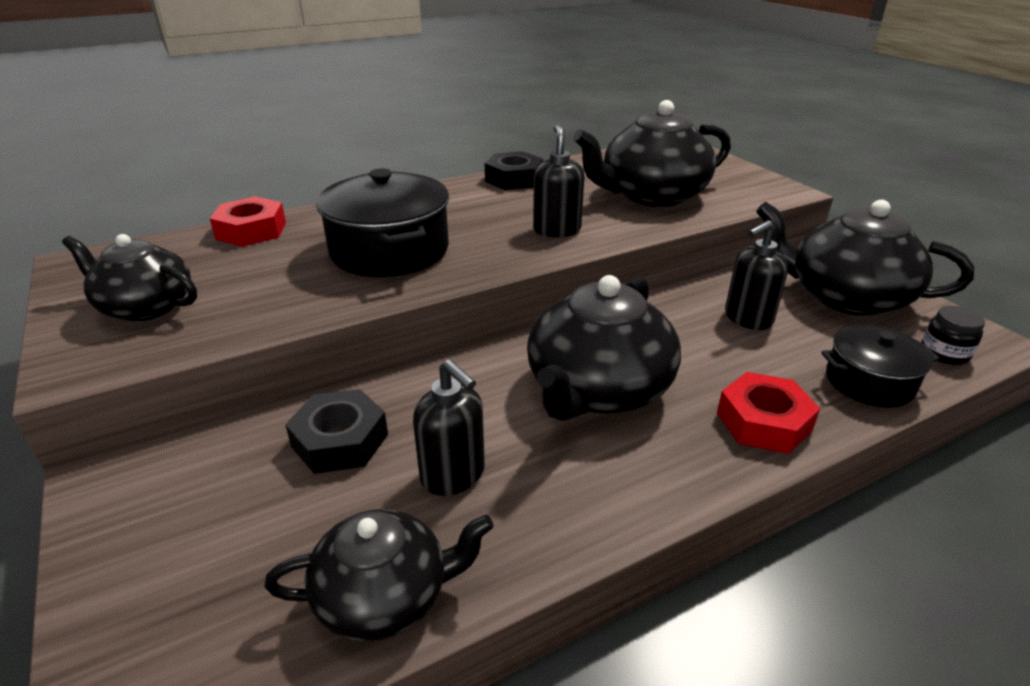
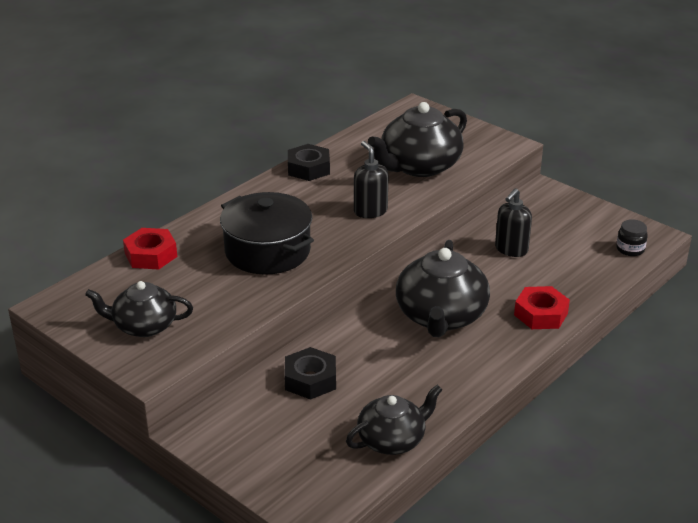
camera: 20 degrees left, 0 degrees up
black soap dispenser [413,359,485,496] -> none
black teapot [756,200,974,316] -> none
black pot [821,324,939,407] -> none

